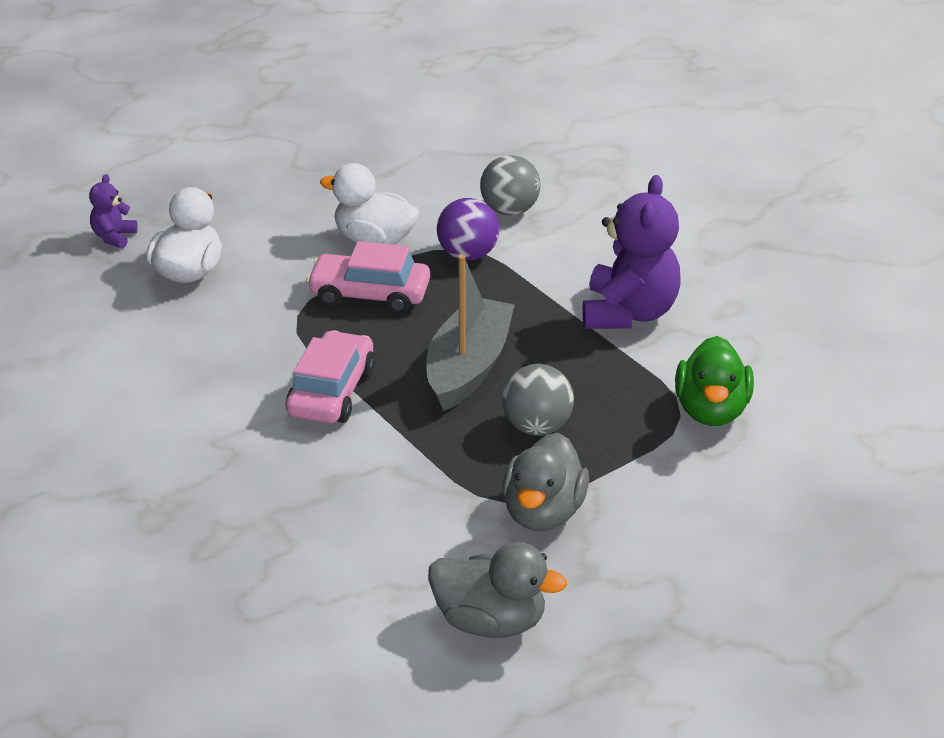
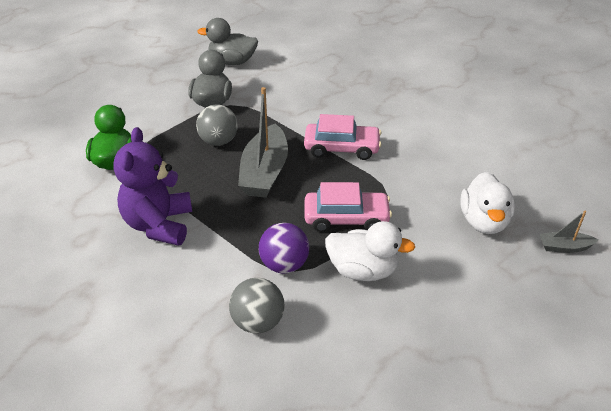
camera: 170 degrees right, 5 degrees up
purple teddy bear [89,174,138,249] -> grey boat [540,210,598,253]
pink car [286,330,375,423] -> pink car turned 90 degrees counterclockwise [304,114,382,160]

